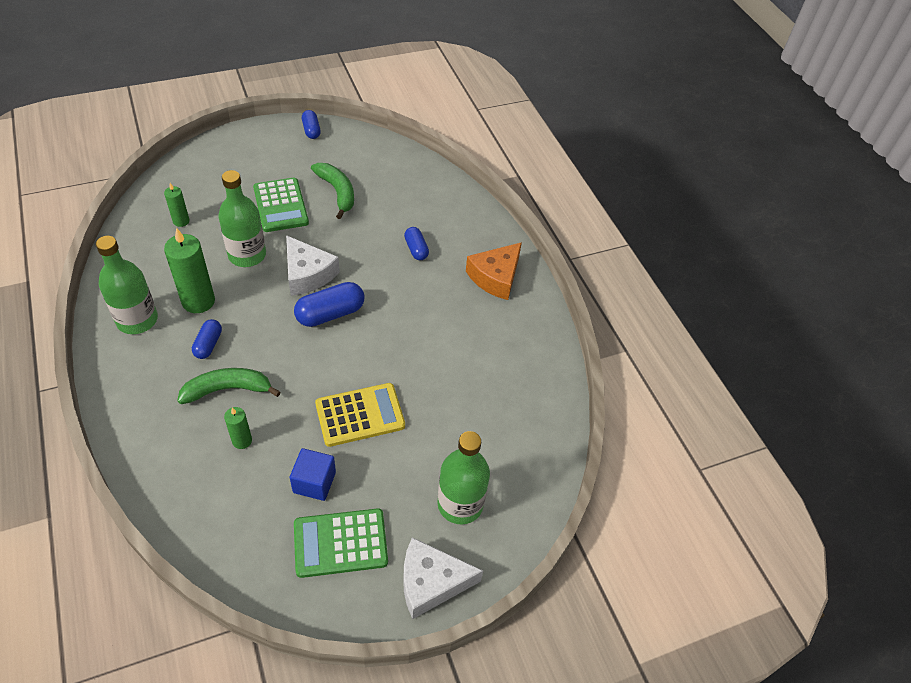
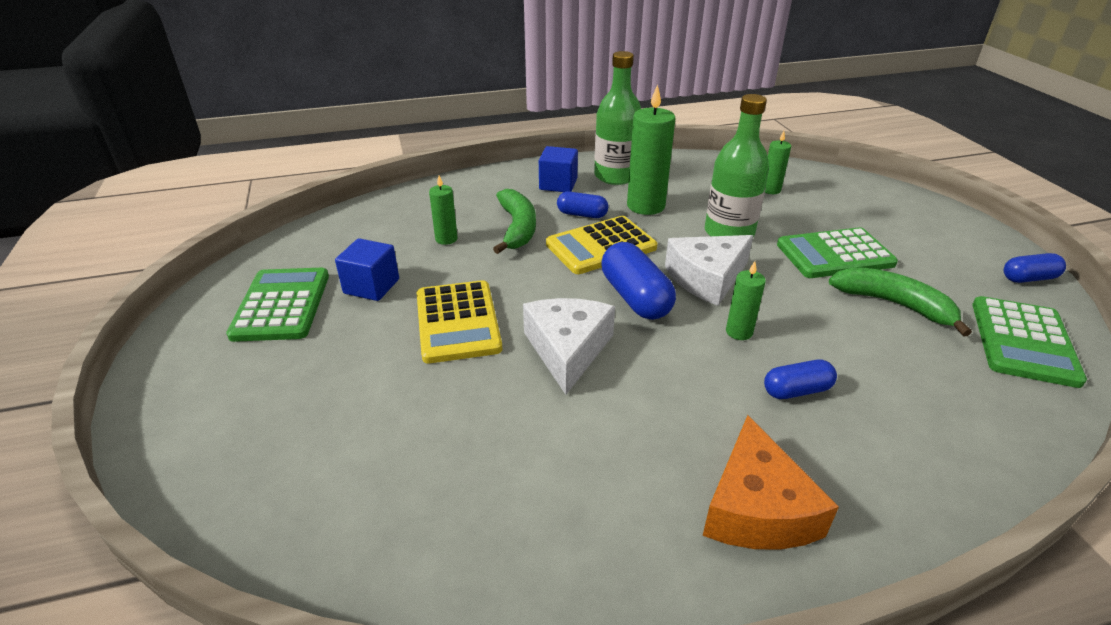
camera: 100 degrees right, 15 degrees down
green banana [311,163,354,219] -> green banana turned 120 degrees counterclockwise [829,267,972,337]
white cheese [404,537,483,619] -> white cheese moved to [523,298,615,395]
green bottle [437,431,490,524] -> none
orange cheese [466,242,522,300] -> orange cheese turned 135 degrees counterclockwise [703,415,839,550]
none -> blue cube [539,146,578,192]
none -> yellow calculator [546,216,657,274]
none -> green candle [726,261,766,340]
none -> green calculator [972,296,1087,388]

